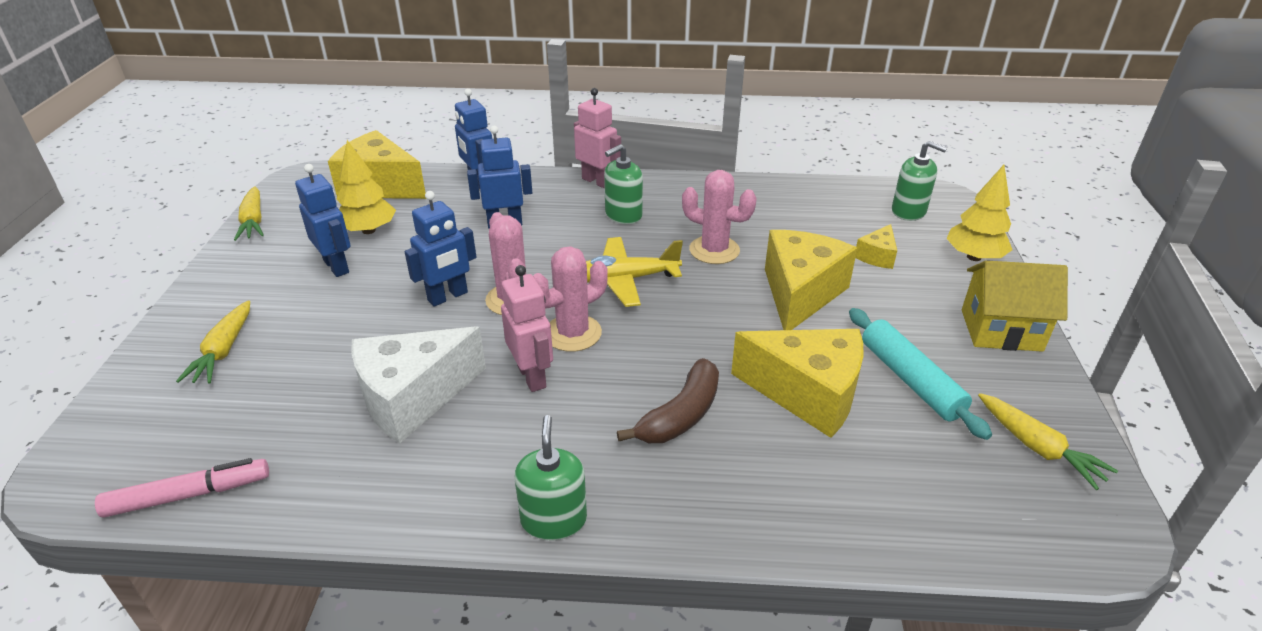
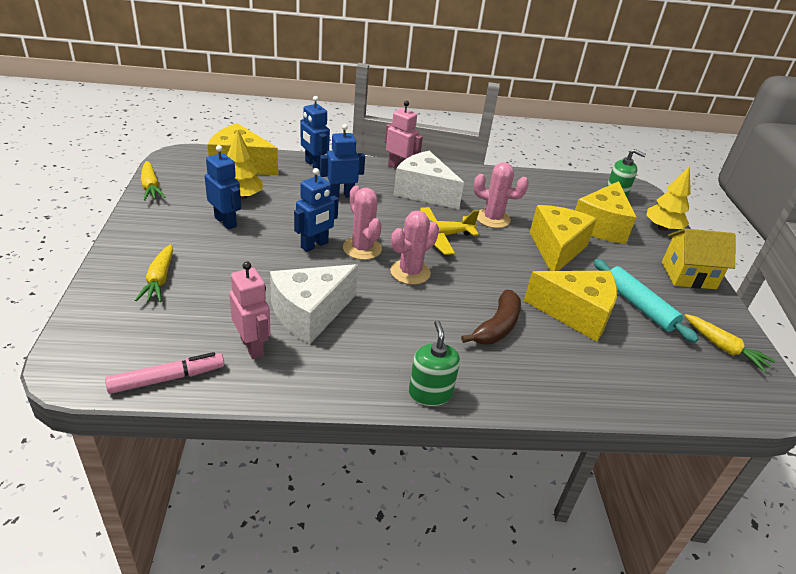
camera: 10 degrees left, 0 degrees up
pink robot [501,265,553,392] -> pink robot moved to [229,261,271,359]
green soap dispenser [604,144,643,224] -> white cheese [394,151,464,209]
yellow cheese [856,224,897,269] -> yellow cheese [575,181,637,244], size x2.09

